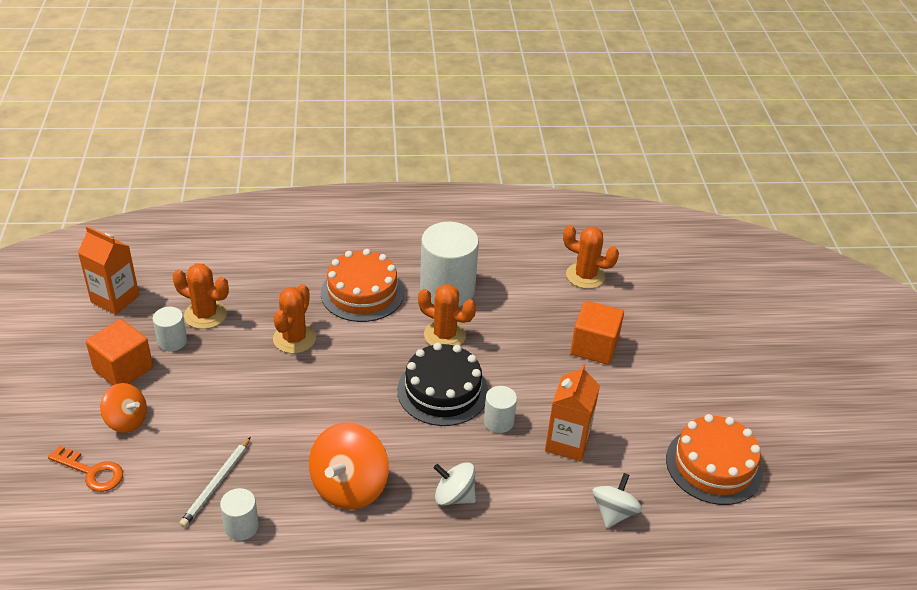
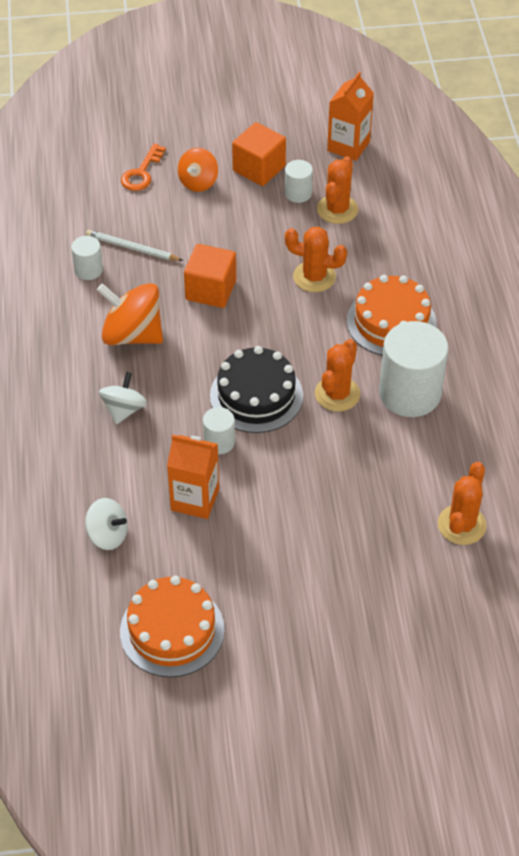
camera: 90 degrees right, 10 degrees up
orange cube [570,301,624,365] -> orange cube moved to [184,244,236,308]

